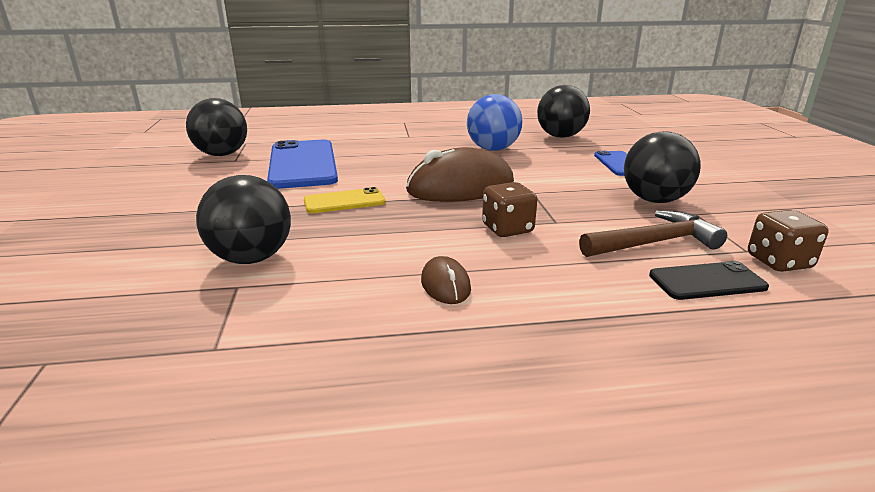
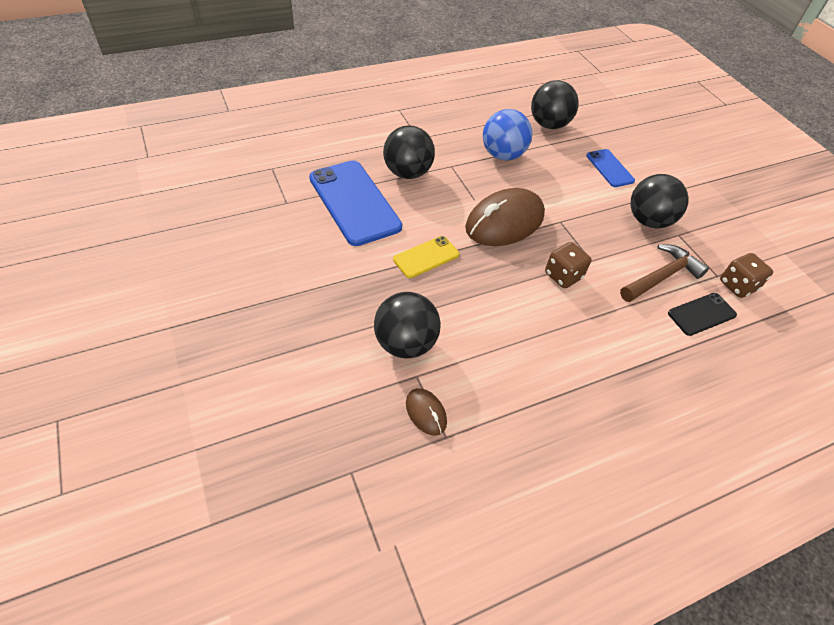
camera: 20 degrees left, 25 degrees up
black ball [186,98,247,156] -> black ball moved to [383,126,435,179]
brown mouse [421,256,471,304] -> brown mouse moved to [406,388,447,436]

